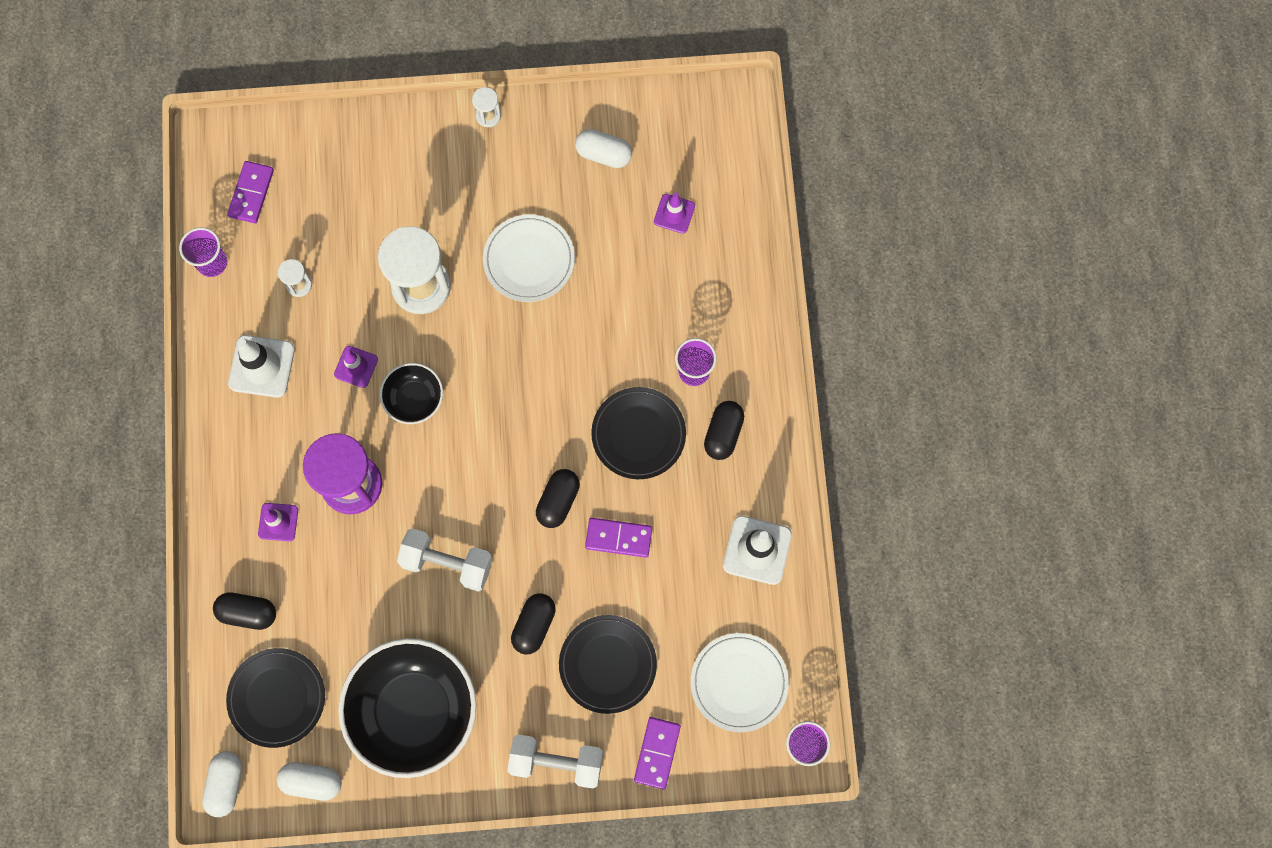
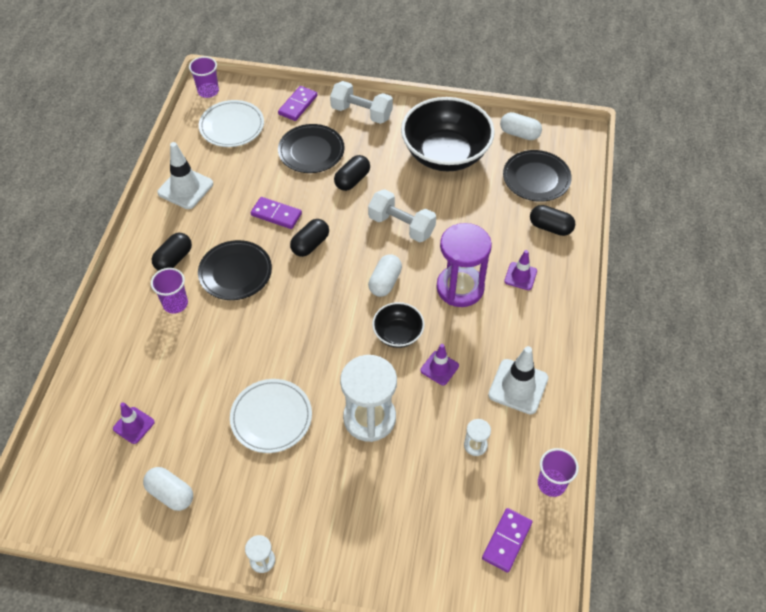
camera: 165 degrees left, 20 degrees down
white capsule [202,751,242,817] -> white capsule moved to [368,254,402,297]

